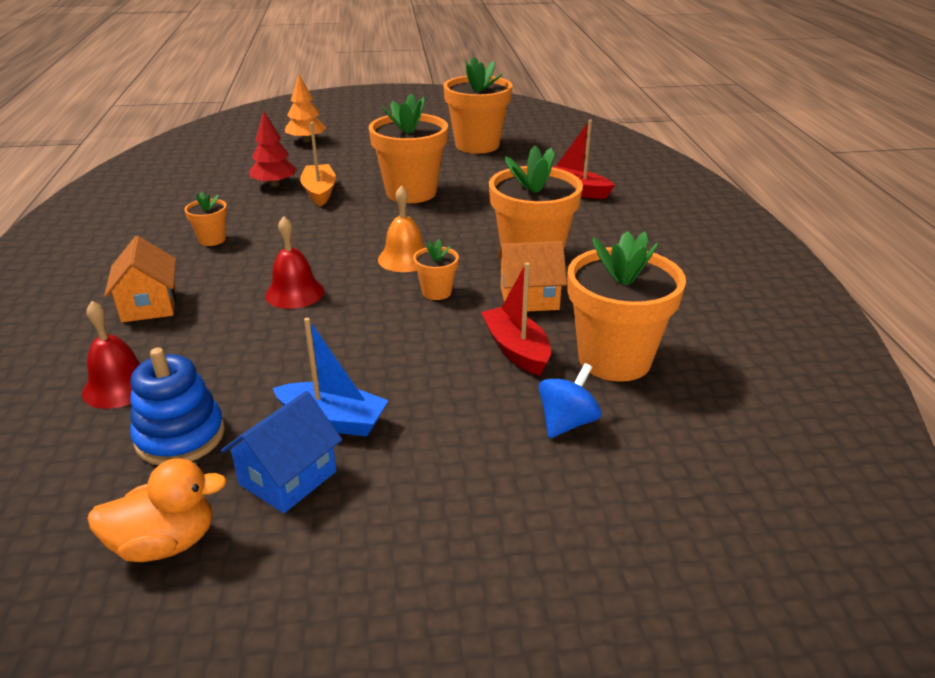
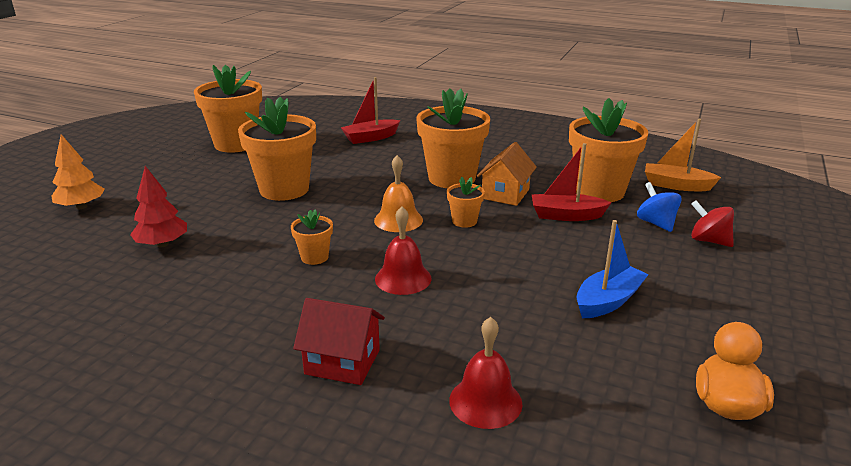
camera: 60 degrees left, 5 degrees down
orange house [104,236,176,322] -> red house [293,298,385,385]
blue stacking toy [130,347,225,465] -> none
orange flower pot [184,192,227,246] -> orange flower pot moved to [291,209,333,265]
blue house [221,391,342,513] -> none
orange boat [300,122,336,206] -> orange boat moved to [645,119,721,191]
none -> red spinning top [691,200,734,247]

